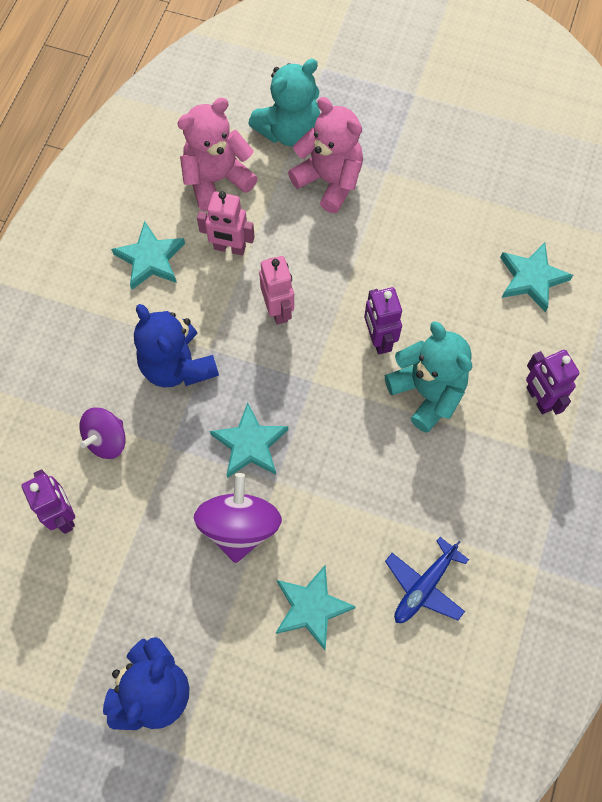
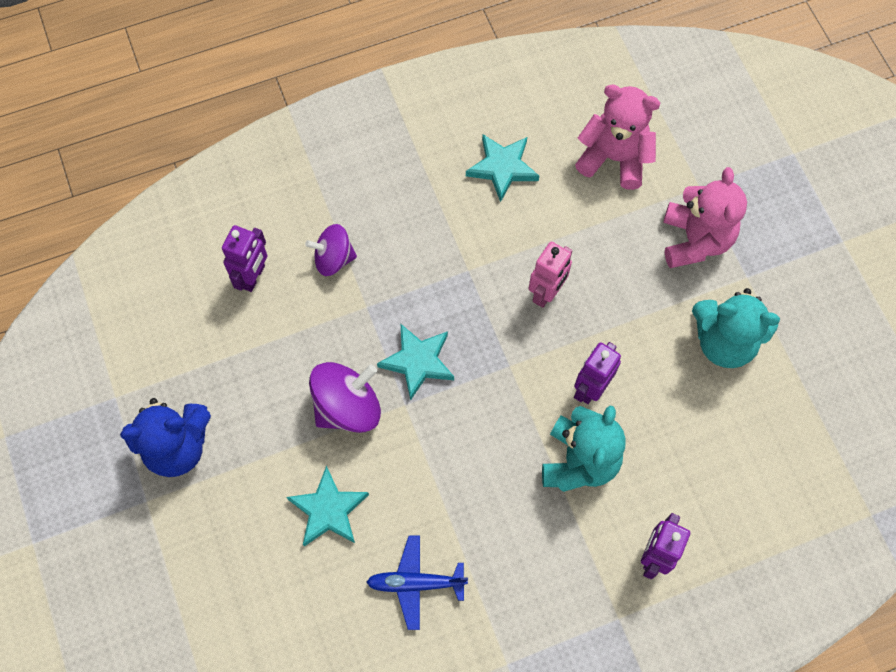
camera: 50 degrees right, 0 degrees up
blue teddy bear [134,304,219,388] -> none
pink robot [197,191,255,256] -> none
turquoise teddy bear [248,59,320,147] -> turquoise teddy bear moved to [692,288,780,368]
turquoise star [500,242,573,312] -> none

